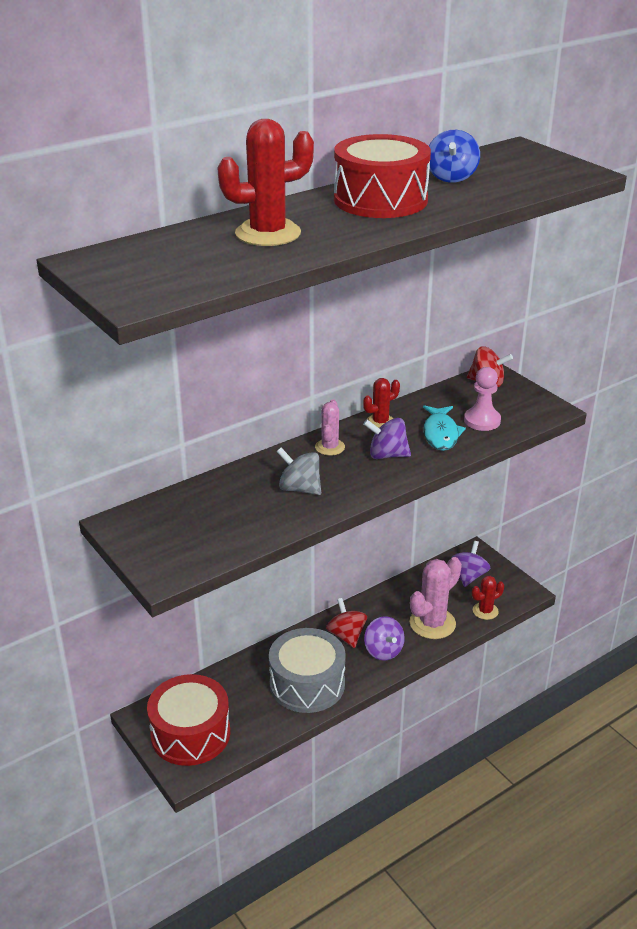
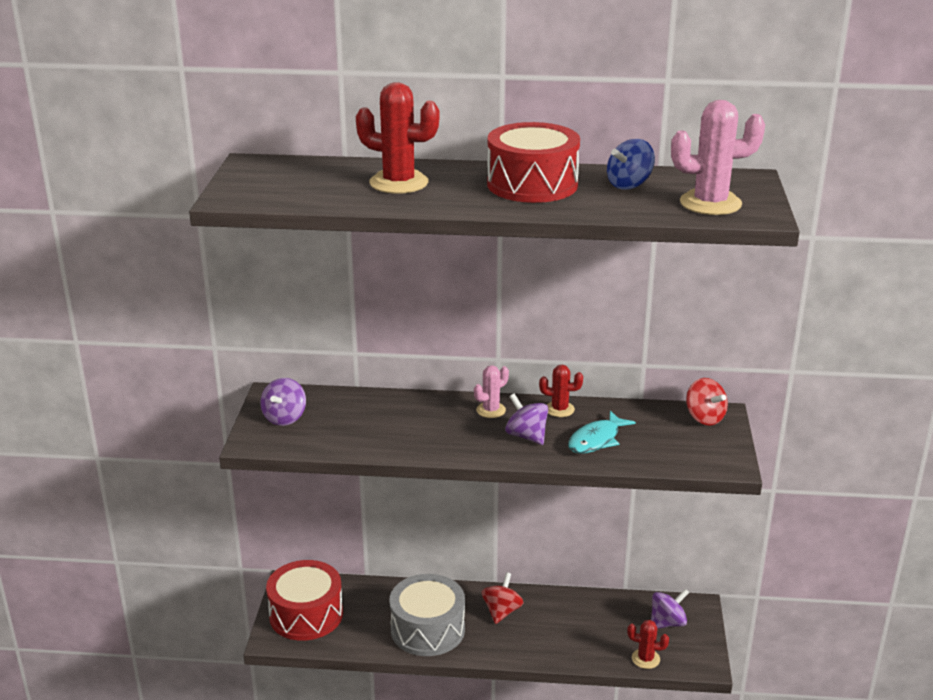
camera: 40 degrees right, 5 degrees down
grey spinning top [277,448,321,495] -> none
purple spinning top [364,616,405,661] -> purple spinning top moved to [260,378,306,426]
pink cactus [410,557,462,639] -> pink cactus moved to [671,100,765,215]
pink pawn [464,367,501,431] -> none

